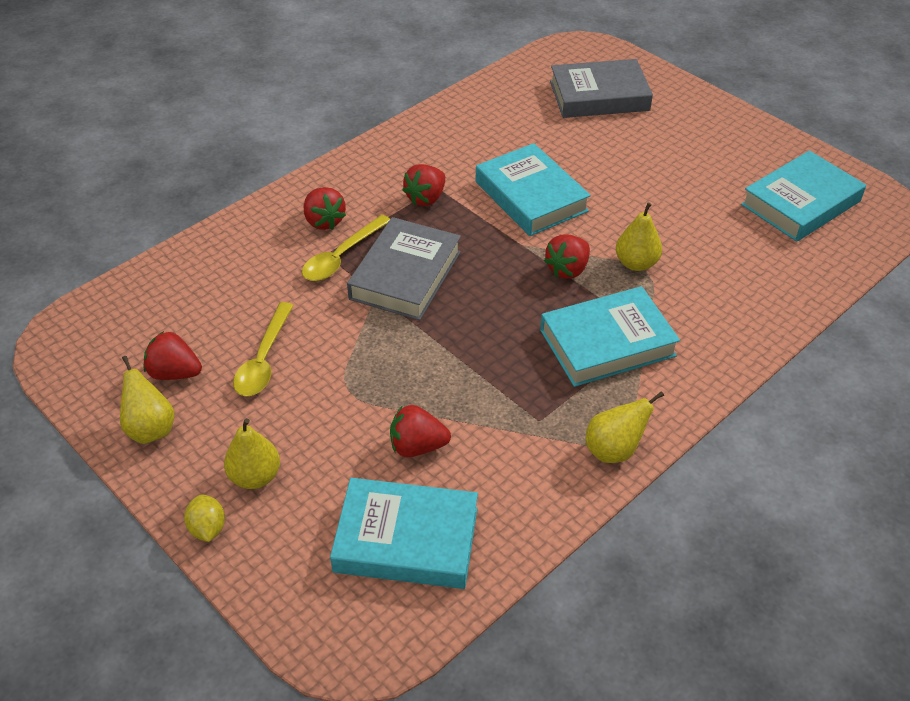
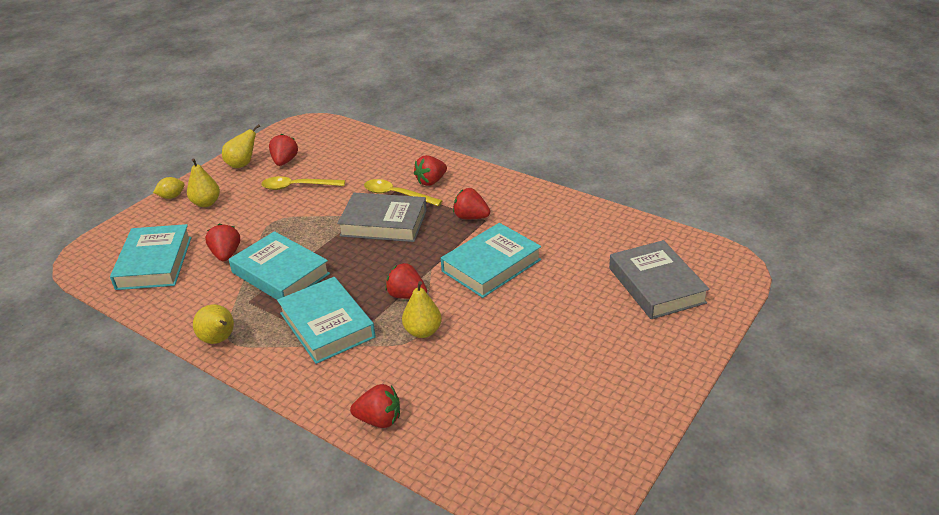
camera: 80 degrees right, 10 degrees down
turquoise book [741,150,866,242] -> turquoise book moved to [229,231,330,300]
none -> red strawberry [350,384,400,428]

